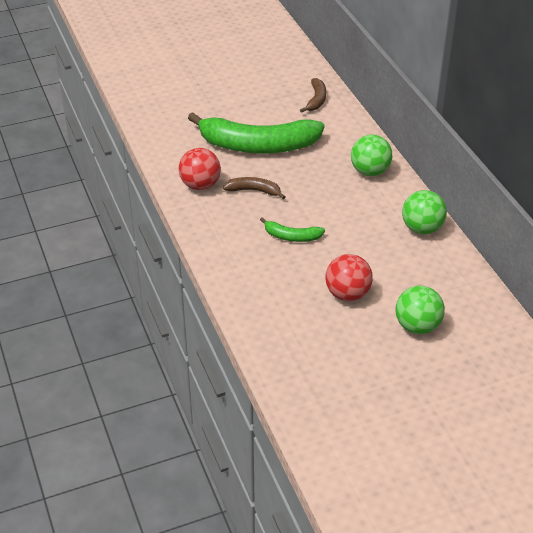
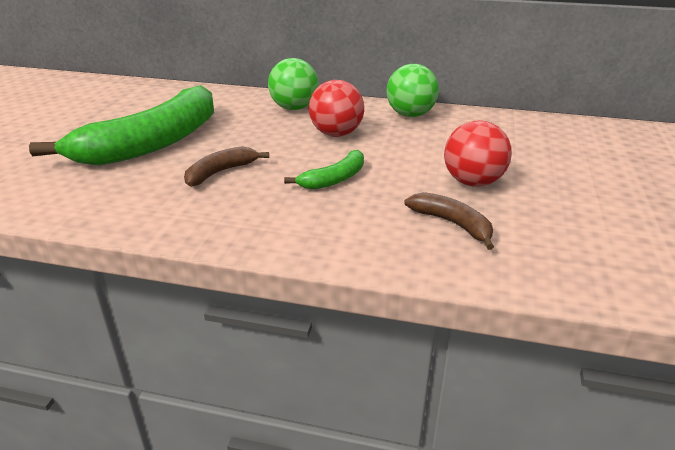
camera: 55 degrees left, 10 degrees down
red ball [179,148,221,190] -> red ball moved to [309,80,364,137]
brown banana [300,78,326,113] -> brown banana moved to [405,192,494,250]
green ball [396,285,445,334] -> none

